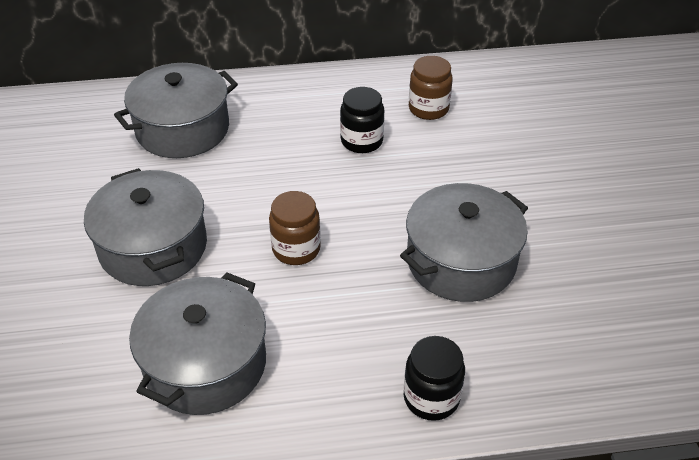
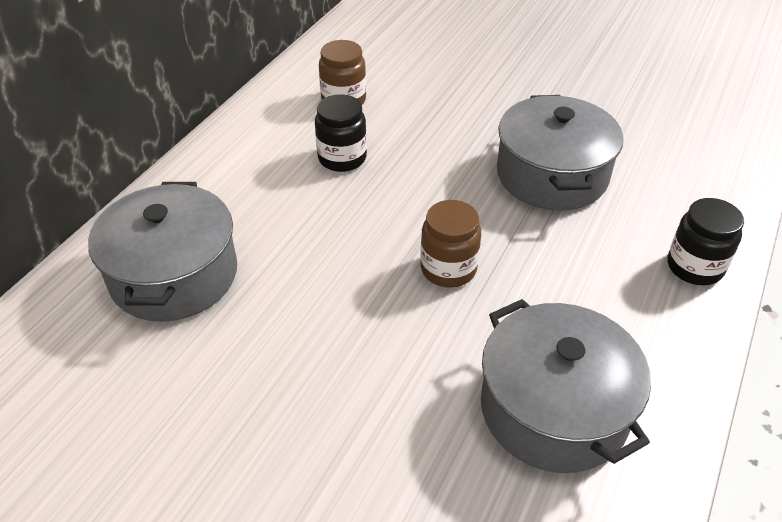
camera: 55 degrees left, 0 degrees up
grey pot [84,168,207,286] -> none

